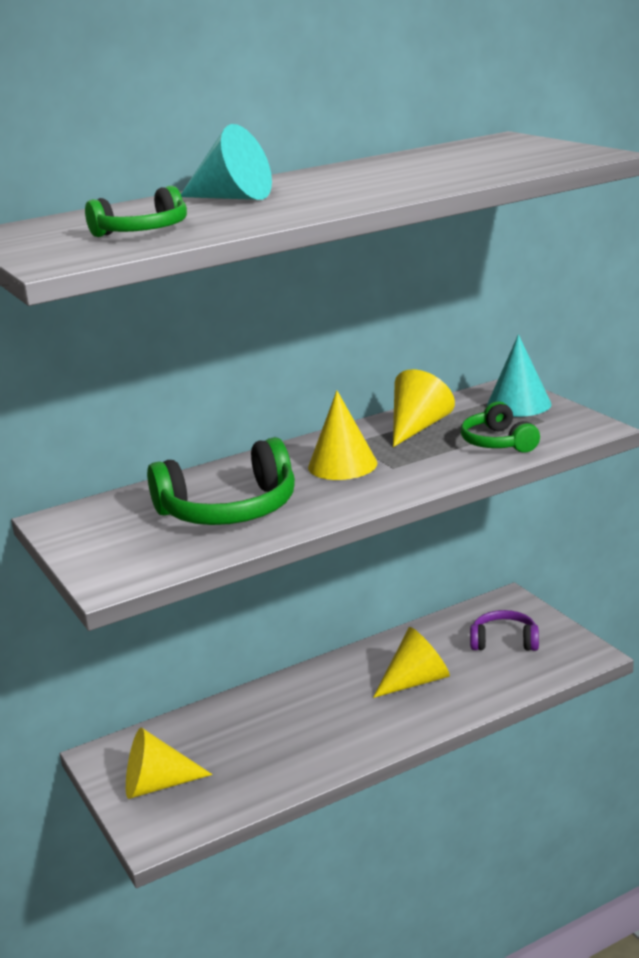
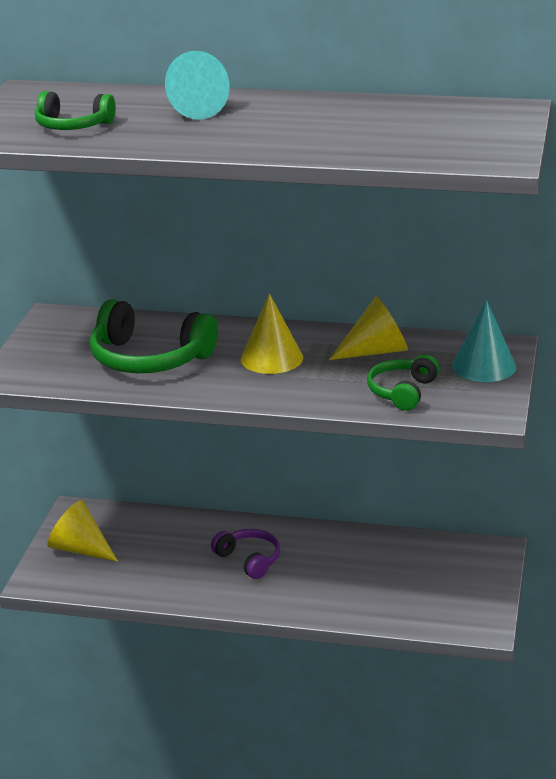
camera: 40 degrees right, 5 degrees up
yellow cone [373,627,450,698] -> none
purple headphones [470,610,539,651] -> purple headphones moved to [211,529,280,579]

